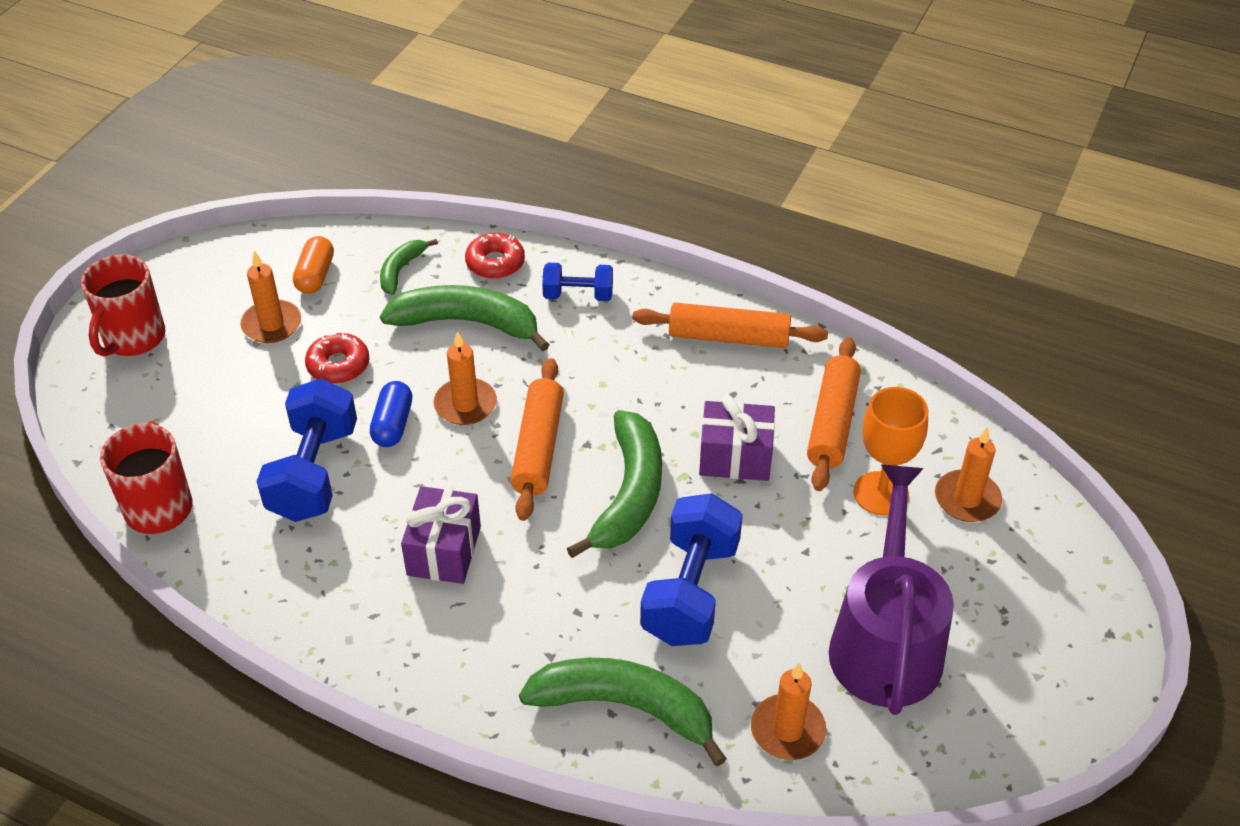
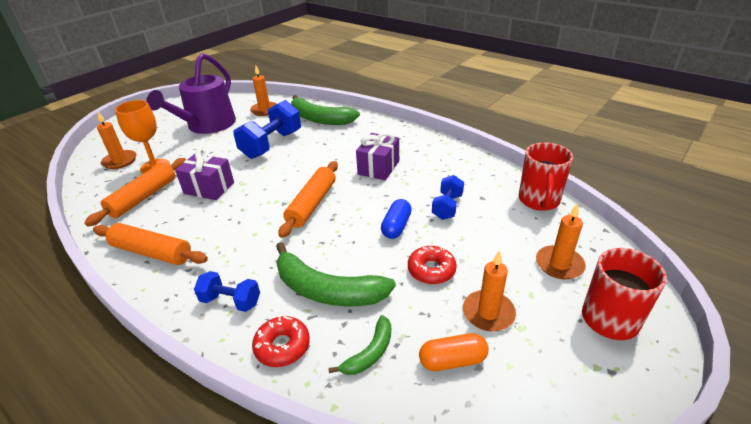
camera: 165 degrees left, 10 degrees down
blue dumbbell [256,378,357,522] -> blue dumbbell [432,175,464,220], size x0.57
orange capsule [293,236,334,294] -> orange capsule turned 60 degrees clockwise [419,333,489,371]
orange candle [434,331,497,425] -> orange candle moved to [536,203,586,279]
green banana [567,410,662,558] -> none

